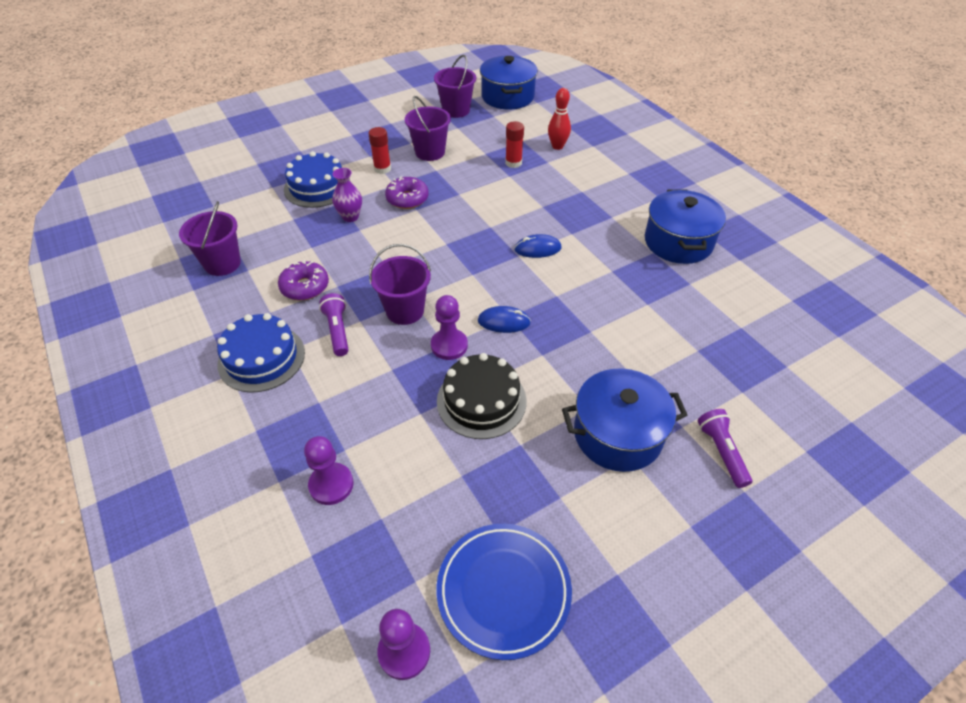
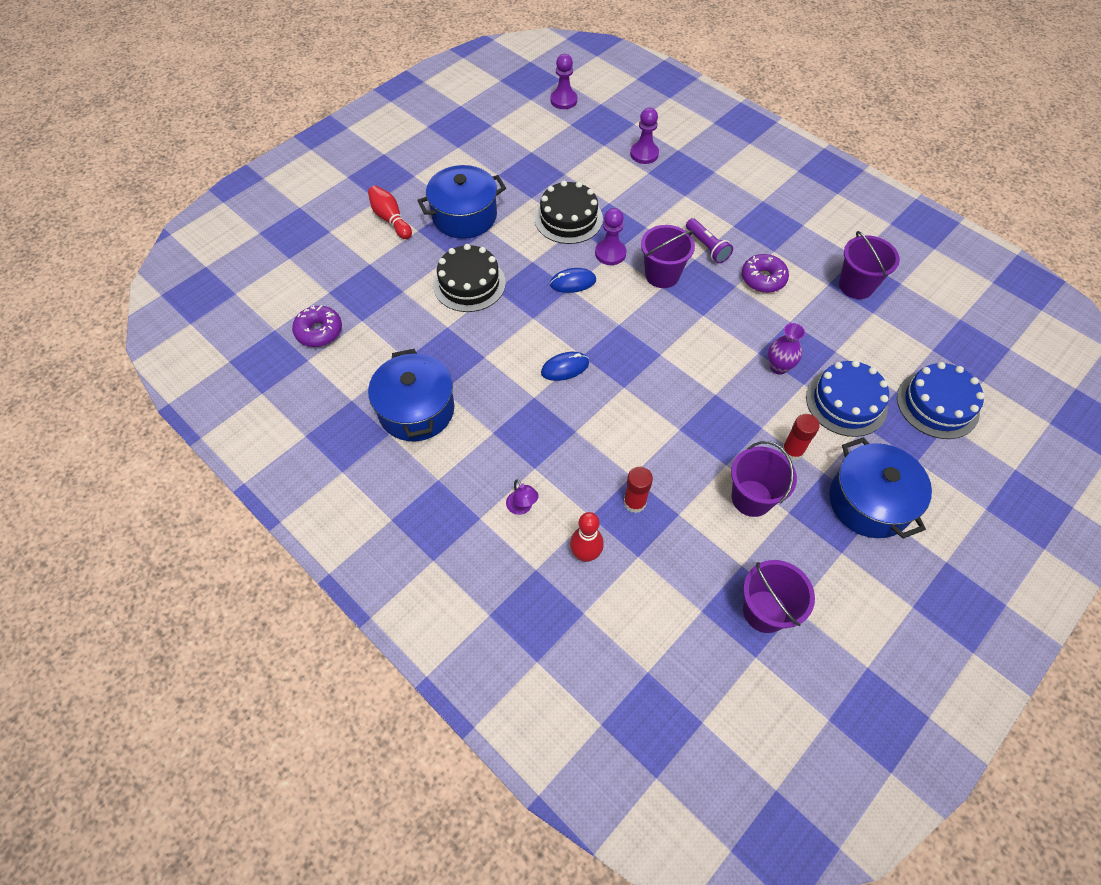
camera: 165 degrees right, 10 degrees up
blue cake [217,313,305,393] -> blue cake moved to [897,362,985,439]
purple donut [385,176,429,209] -> purple donut moved to [292,305,342,347]
blue plate [436,524,572,660] -> none
blue pot [480,56,538,109] -> blue pot moved to [829,437,932,539]
purple flashlight [698,409,752,488] -> red bowling pin [368,186,412,239]
none -> black cake [433,244,506,312]
none -> purple lamp [506,479,539,515]

